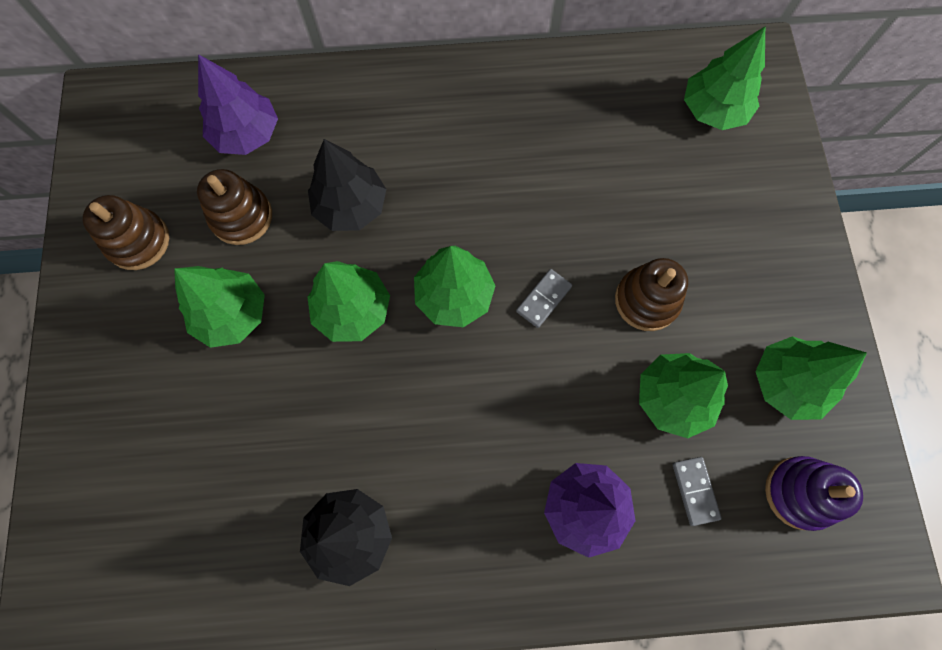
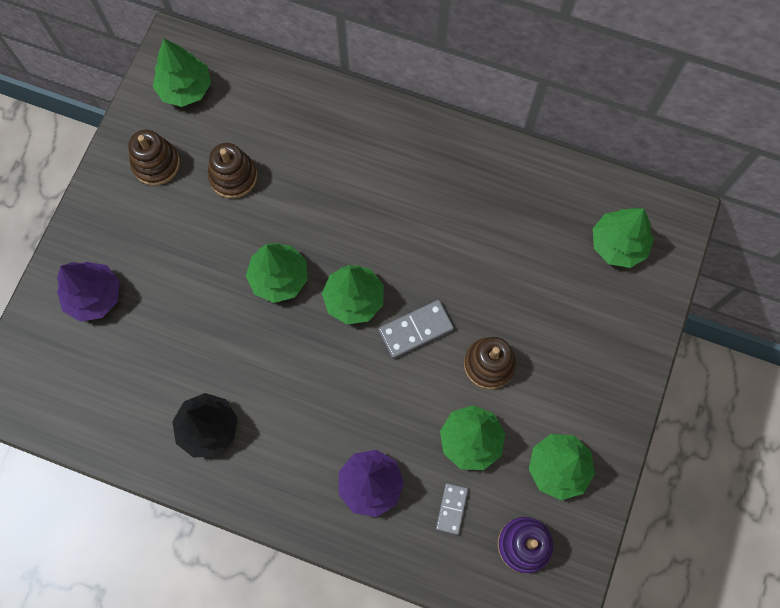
camera: 25 degrees right, 0 degrees up
green tree [174,266,265,348] -> green tree moved to [153,39,211,107]
purple tree [198,54,278,155] -> purple tree moved to [57,262,120,322]
black tree [308,139,386,231] -> none
grey domino [516,269,572,328] -> grey domino [378,300,454,359], size x1.54

